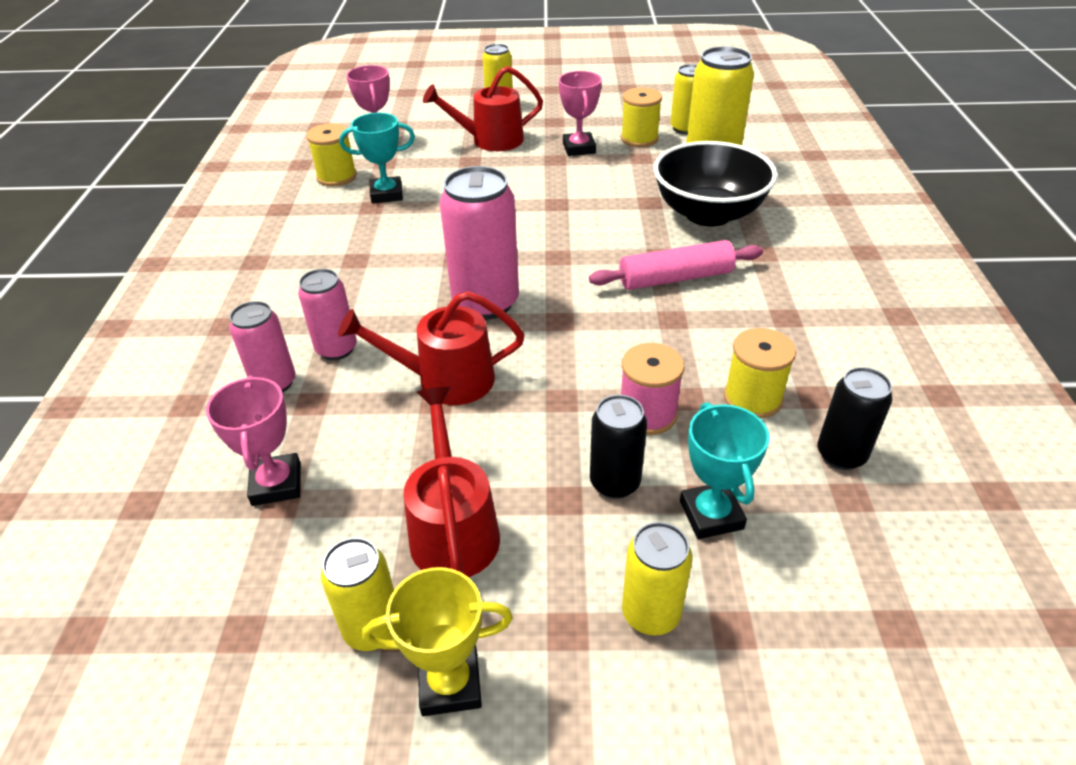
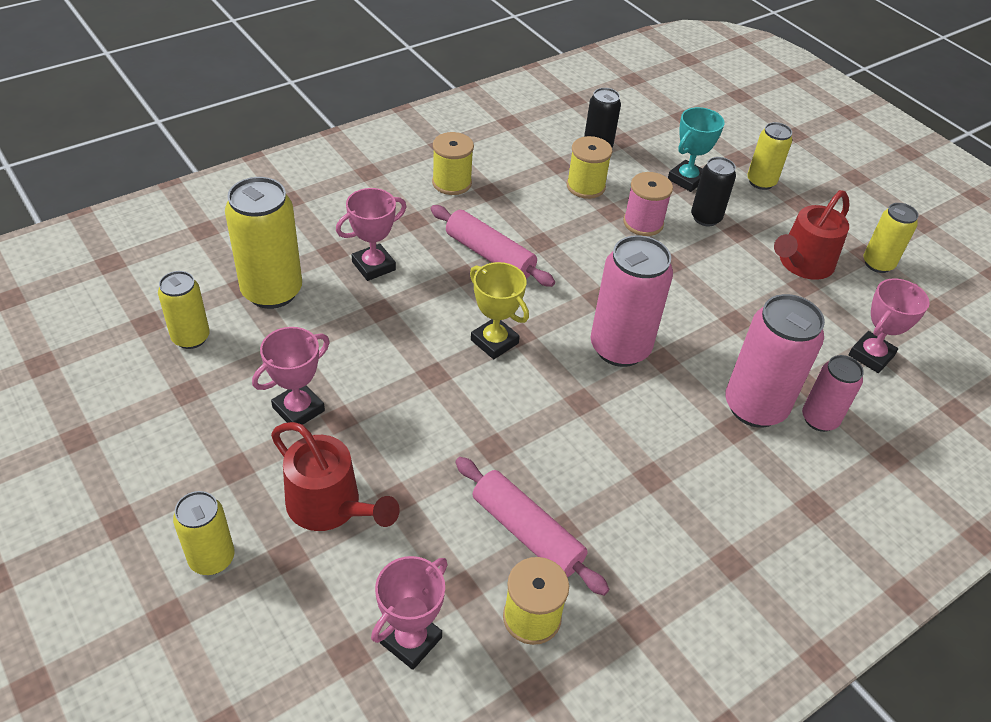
camera: 130 degrees left, 5 degrees up
pink can [298,269,357,360] -> pink can [725,294,825,428], size x1.69
red watering can [338,291,524,405] -> none
turquoise trophy [339,112,415,204] -> pink rolling pin [455,457,610,596]
yellow trophy [362,567,513,716] -> yellow trophy moved to [470,262,529,359]
yellow spool [621,87,662,147] -> yellow spool moved to [432,132,474,195]
black bowl [654,141,777,227] -> pink trophy [336,188,407,281]

